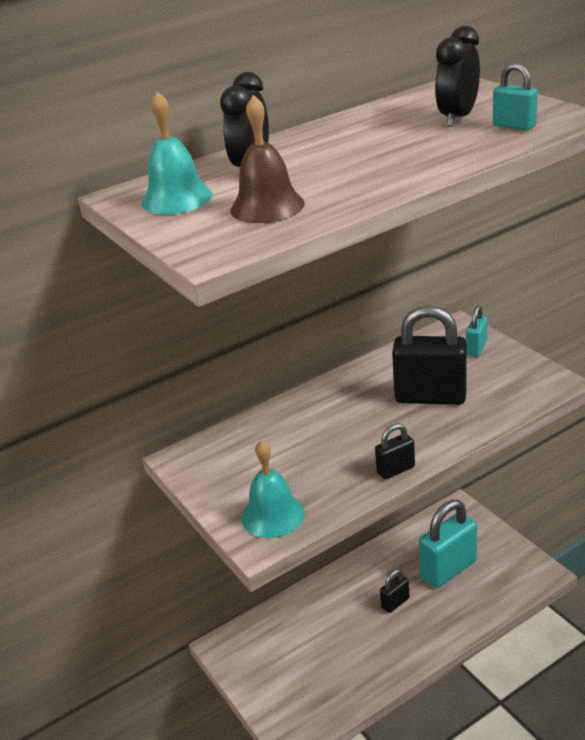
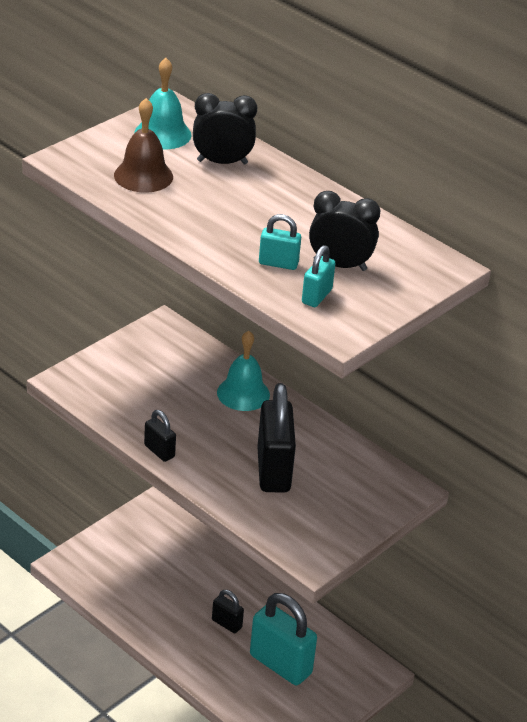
camera: 70 degrees right, 5 degrees up
turquoise bell [241,440,305,538] -> turquoise bell moved to [217,330,270,411]
turquoise padlock [466,305,488,357] -> turquoise padlock moved to [259,214,301,270]

